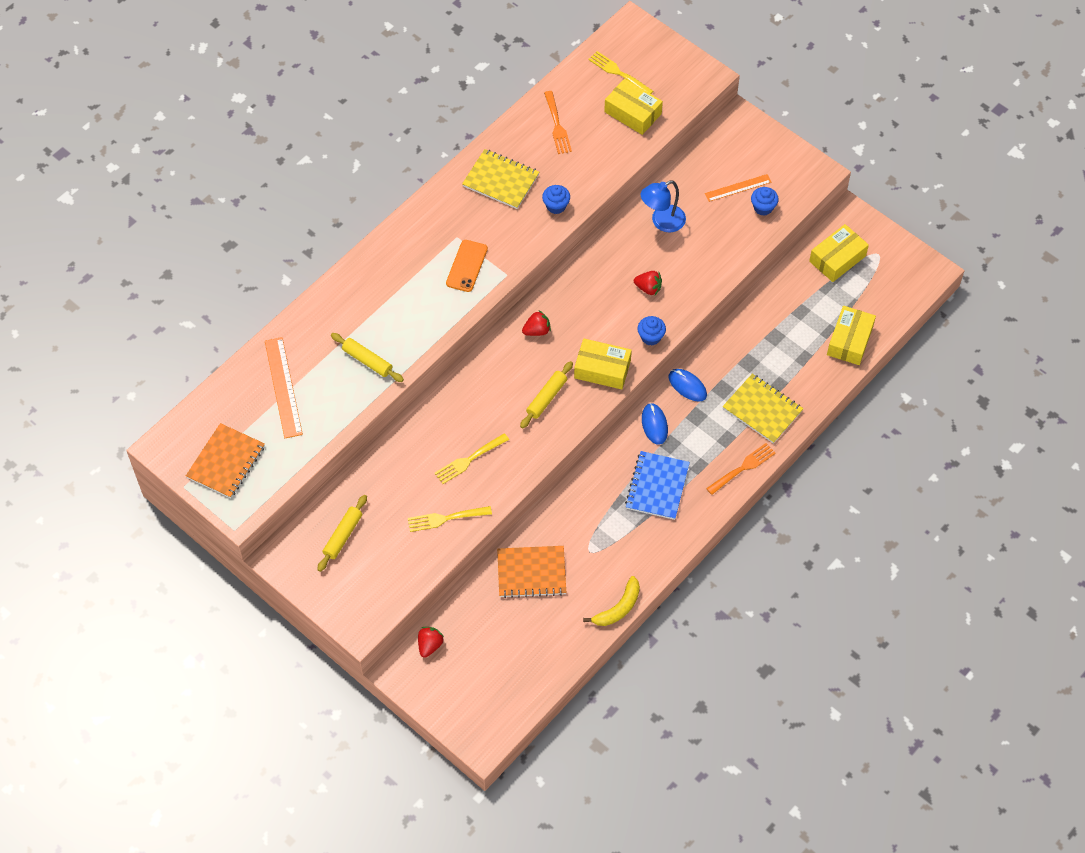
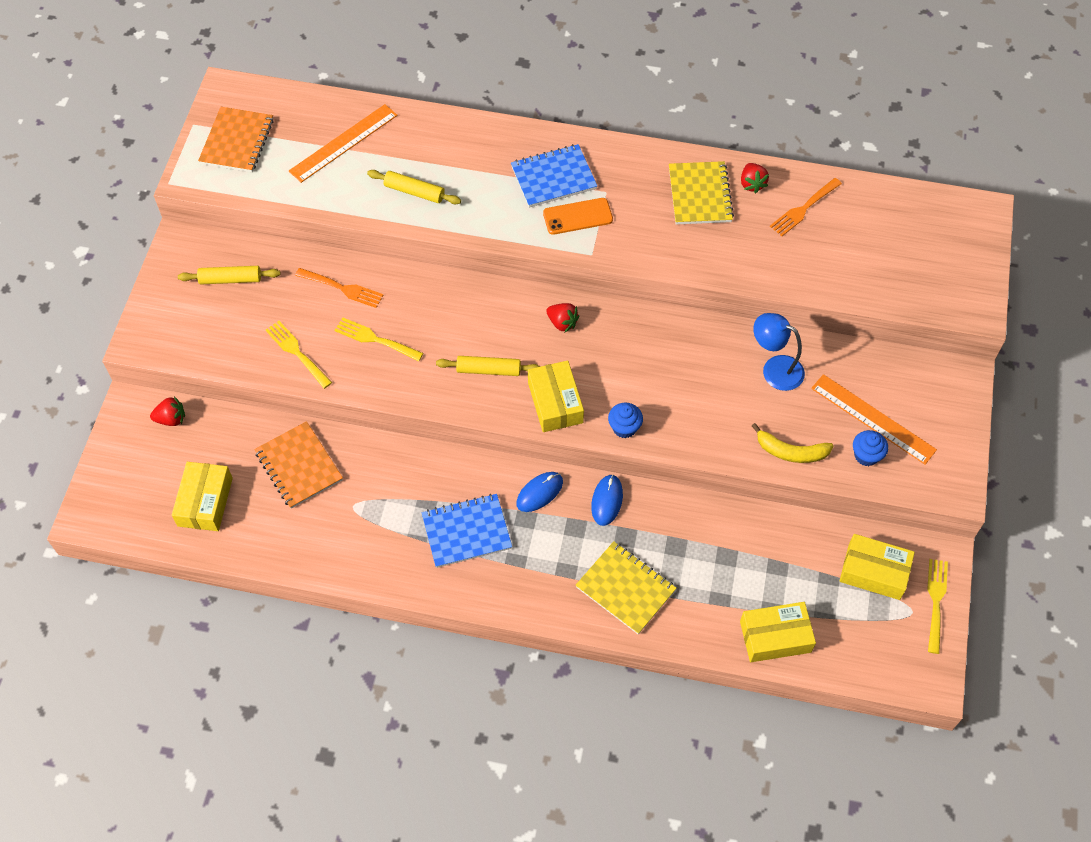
camera: 60 degrees right, 0 degrees up
orange notebook [186,423,265,498] -> orange notebook turned 75 degrees counterclockwise [198,107,274,172]
yellow rolling pin [331,333,404,382] -> yellow rolling pin turned 75 degrees counterclockwise [367,170,461,205]
blue cupcake [542,185,570,214] -> none
yellow banana [583,576,640,626] -> yellow banana moved to [752,423,834,463]
yellow fork [588,51,653,94] -> yellow fork moved to [927,559,948,654]
yellow box [604,79,663,135] -> yellow box moved to [172,462,233,531]
red strawberry [634,271,662,295] -> red strawberry moved to [741,163,769,193]
orange ruler [705,174,771,202] -> orange ruler [811,374,937,465], size x1.58
orange fork [706,443,776,495] -> orange fork moved to [295,268,384,308]
yellow notebook [723,374,803,444] -> yellow notebook turned 60 degrees counterclockwise [575,541,677,634]
none -> blue notebook [511,144,597,207]

